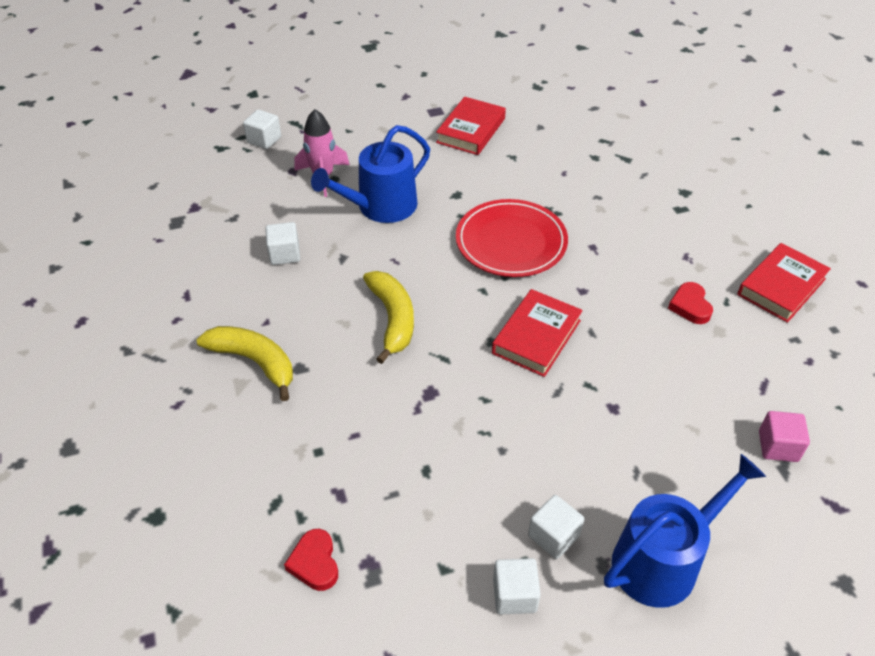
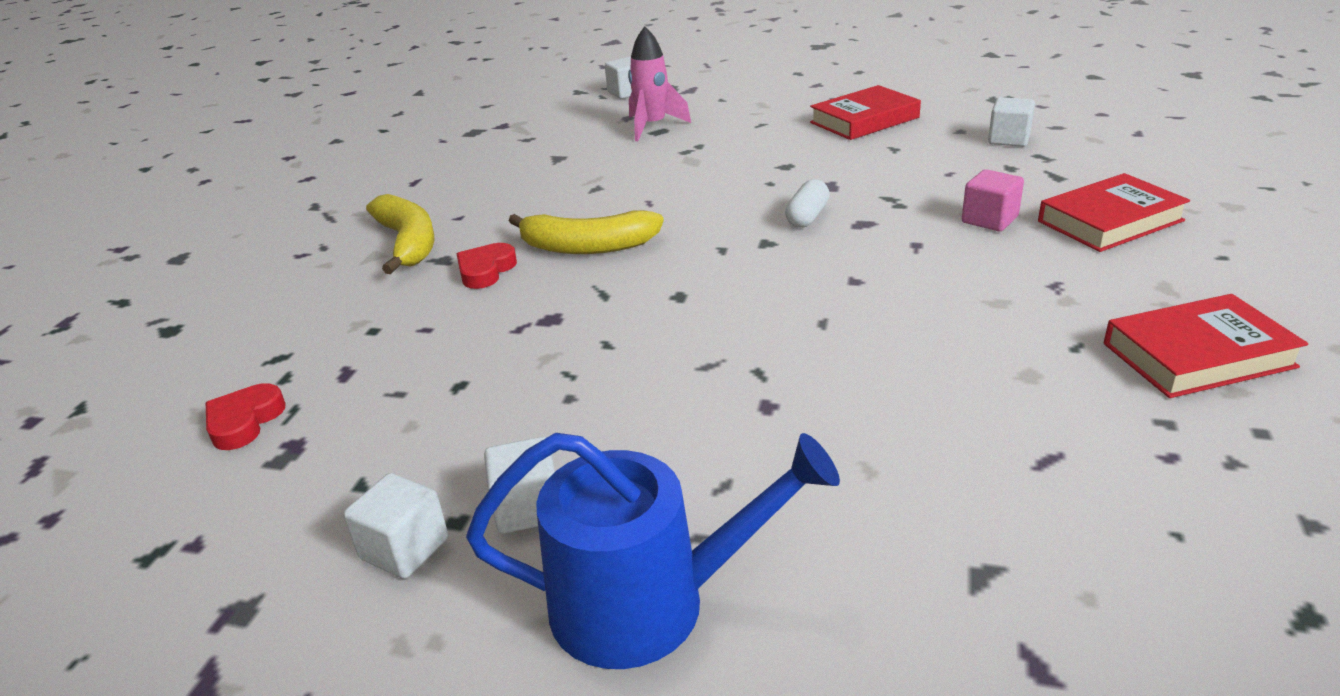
camera: 35 degrees right, 15 degrees down
white cube [265,222,300,265] -> white cube moved to [988,97,1035,147]
blue watering can [311,125,430,223] -> none
yellow banana [363,271,414,364] -> yellow banana turned 75 degrees clockwise [509,210,664,254]
red plate [456,199,568,277] -> white capsule [785,179,830,228]
red book [492,289,583,377] -> red book moved to [1038,173,1190,252]
red heart [668,282,713,324] -> red heart moved to [457,243,517,289]
pink cube [759,411,810,462] -> pink cube moved to [962,169,1024,231]

